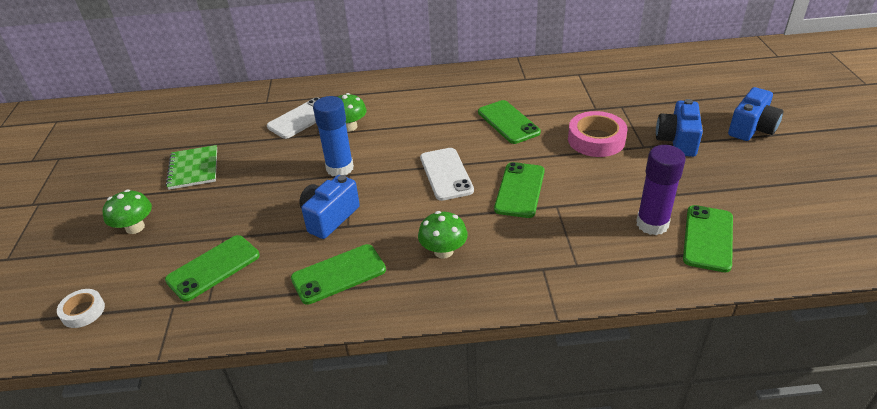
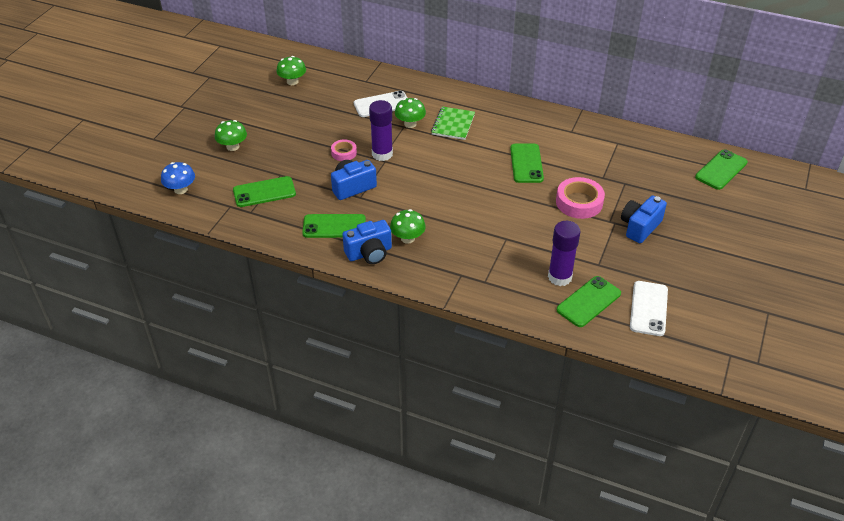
camera: 25 degrees right, 5 degrees up
white tape [57,289,105,328] -> blue mushroom [161,162,195,194]
green notebook [166,145,217,190] -> green notebook moved to [431,106,475,140]
blue glue stick [313,96,354,177] -> purple glue stick [369,100,393,161]
white phone [420,148,474,201] -> white phone moved to [630,281,668,336]
green phone [494,162,545,218] -> green phone moved to [695,149,748,190]
blue camera [728,87,783,141] -> blue camera moved to [342,220,392,264]
none -> green mushroom [277,56,306,85]
none -> pink tape [331,139,357,161]

